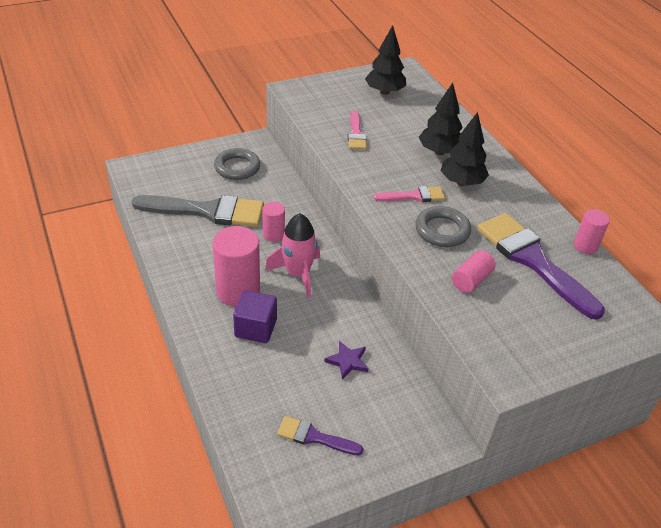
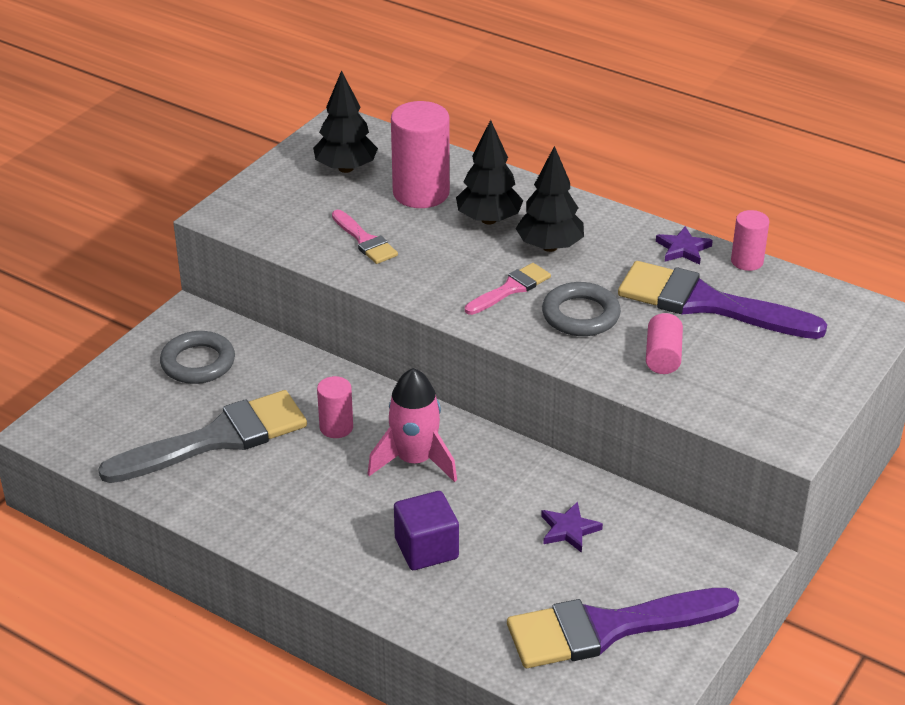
camera: 30 degrees left, 5 degrees down
pink cylinder [212,226,260,307] -> pink cylinder moved to [391,101,450,208]
purple brush [277,416,363,455] -> purple brush [507,588,739,668], size x1.99
none -> purple star [656,226,713,265]

